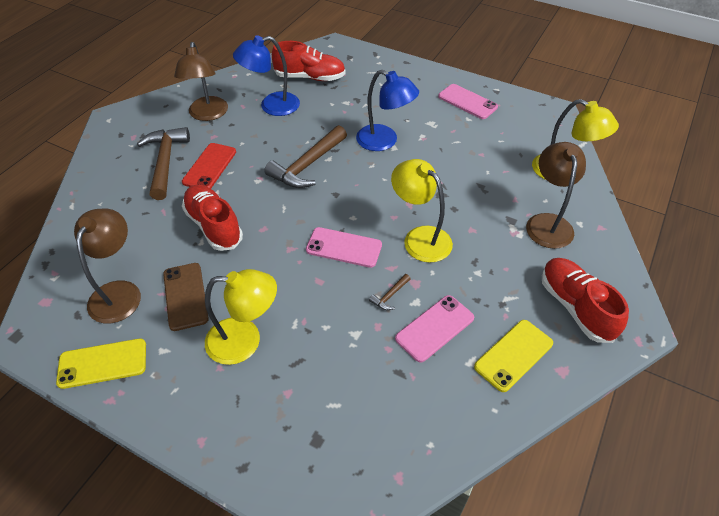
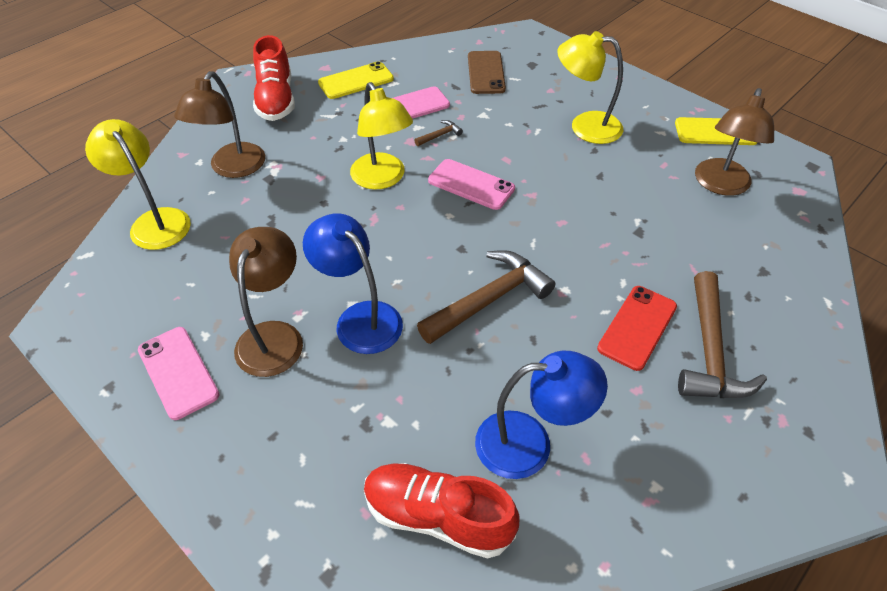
camera: 165 degrees left, 0 degrees up
brown phone [163,263,209,331] -> brown phone moved to [468,51,506,94]
brown lamp [174,42,228,121] -> brown lamp moved to [229,227,303,377]
red shoe [182,184,243,251] -> none

